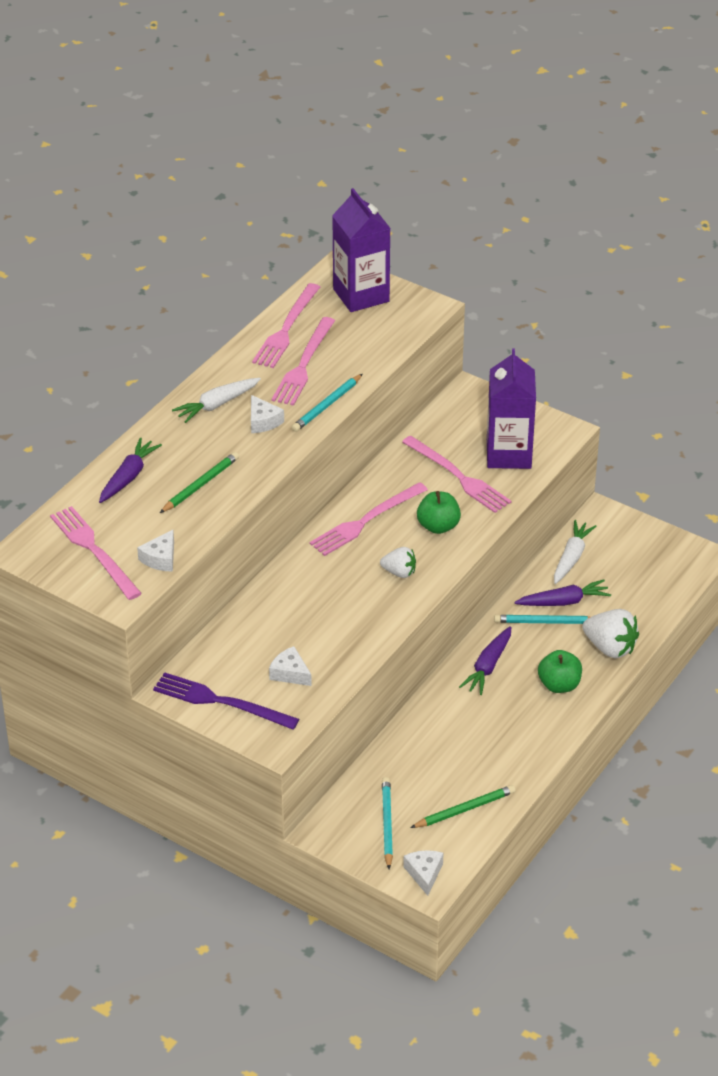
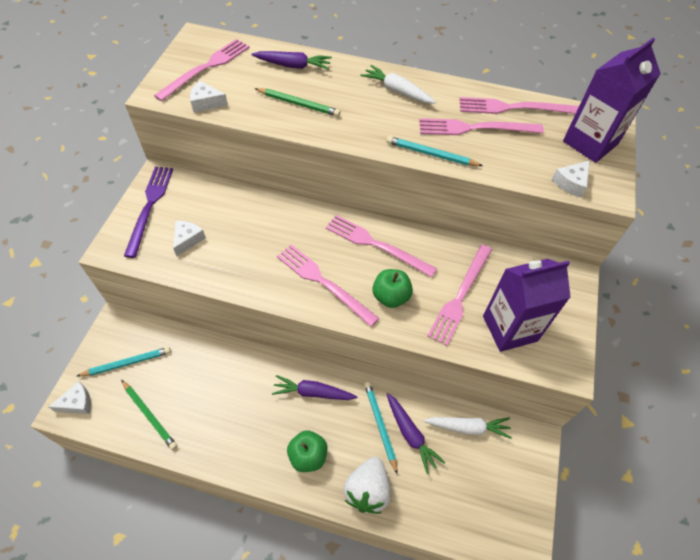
camera: 70 degrees right, 15 degrees up
white cheese [251,395,284,433] -> white cheese moved to [552,160,590,197]
white strawberry [380,547,416,578] -> pink fork [277,244,379,327]

